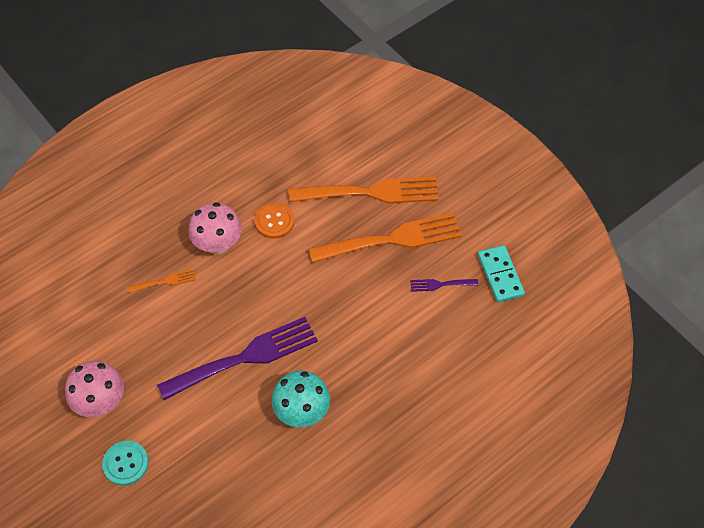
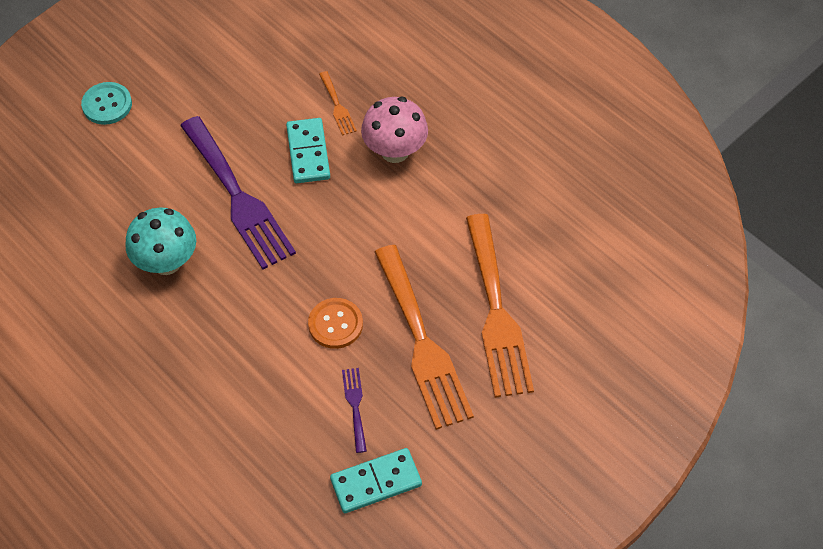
camera: 85 degrees right, 0 degrees up
pink mushroom [65,361,124,417] -> none
orange button [255,203,295,239] -> orange button moved to [308,298,363,349]
none -> turquoise domino [286,118,330,183]

